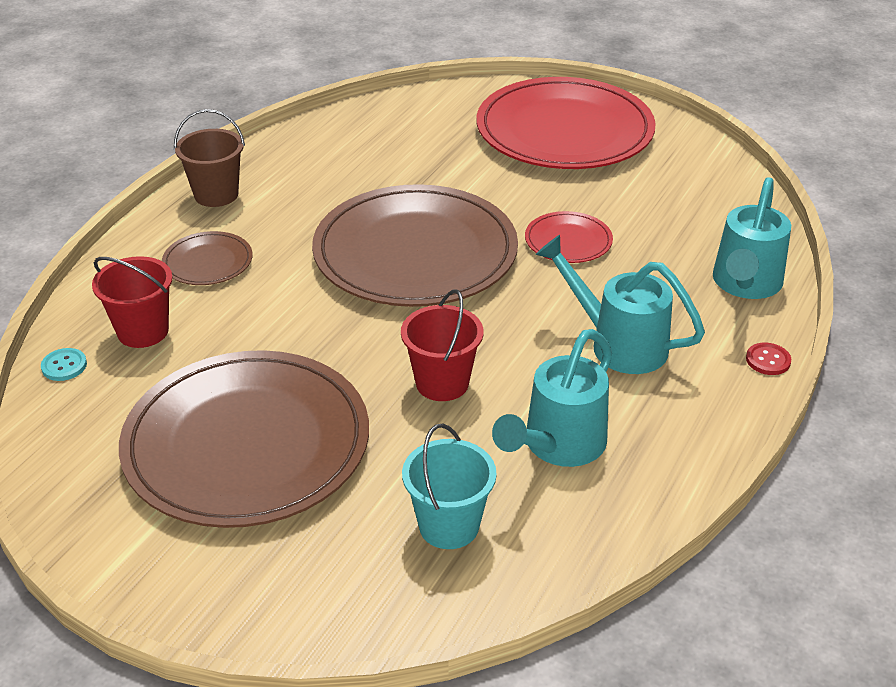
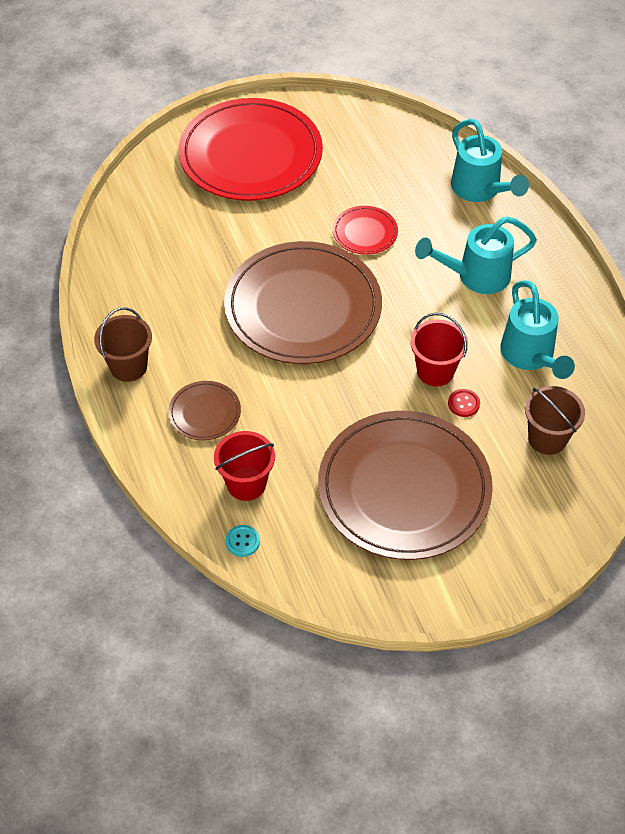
camera: 50 degrees left, 15 degrees up
turquoise bucket [402,424,497,549] -> brown bucket [525,386,585,455]
red button [746,343,791,375] -> red button moved to [448,389,480,417]

